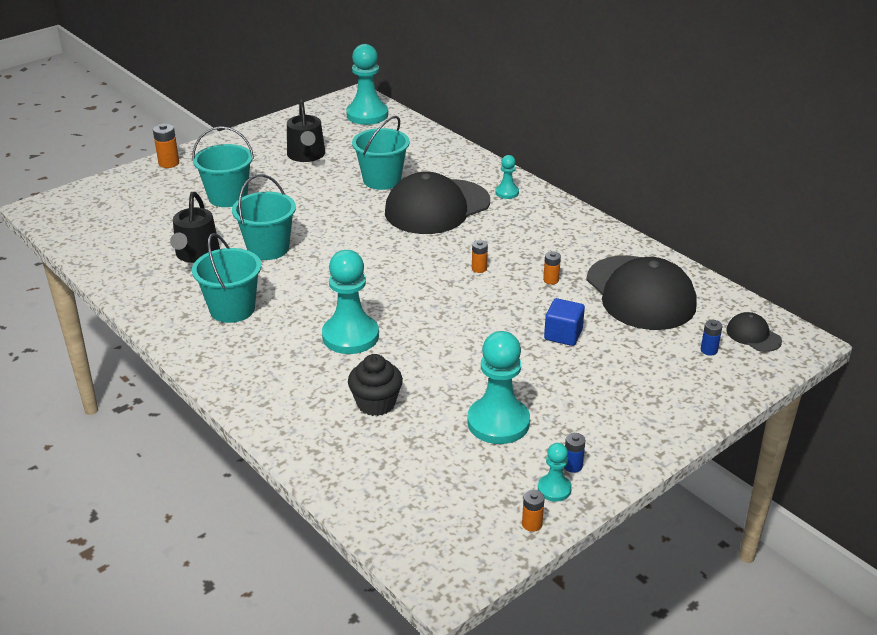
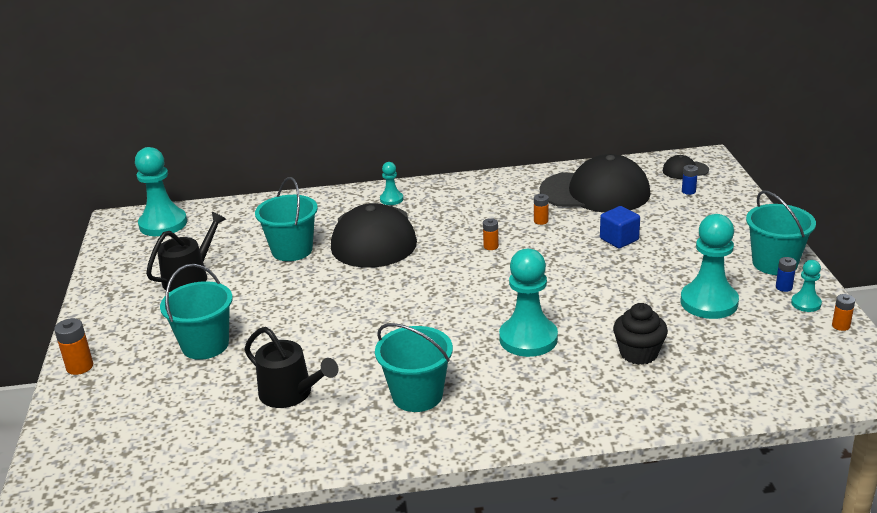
camera: 55 degrees left, 5 degrees down
turquoise bucket [232,174,296,260] -> turquoise bucket moved to [746,190,816,275]
black watering can [287,100,325,162] -> black watering can turned 75 degrees counterclockwise [146,212,226,292]

